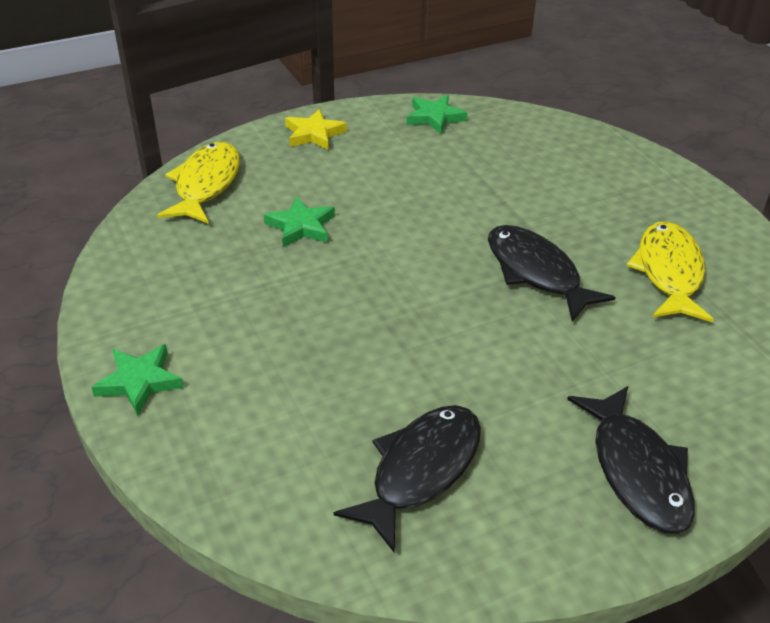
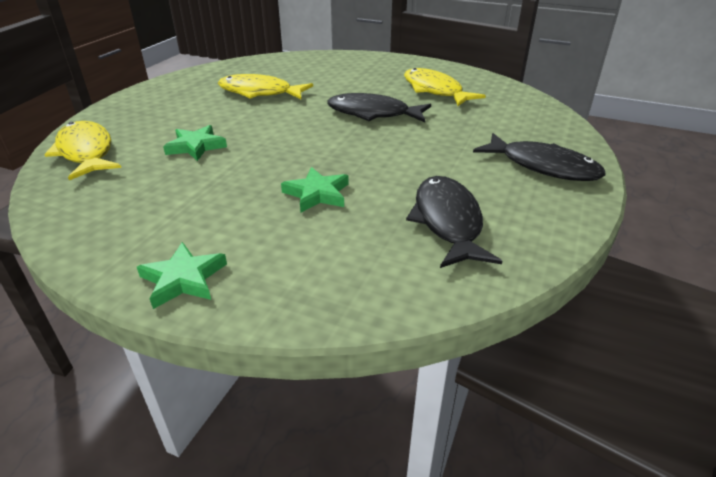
camera: 40 degrees left, 5 degrees down
yellow star [285,109,347,150] -> none
green star [407,95,467,134] -> green star moved to [281,167,349,212]
none -> yellow fish [218,74,313,99]

